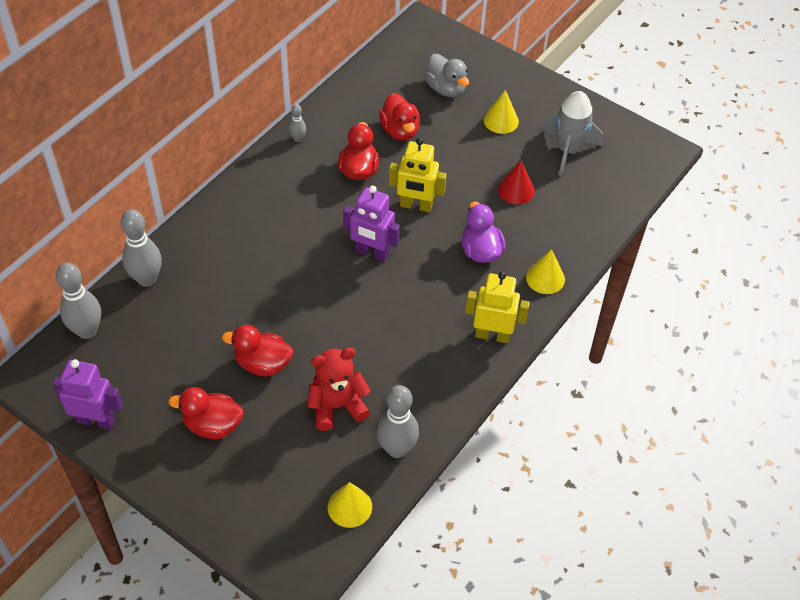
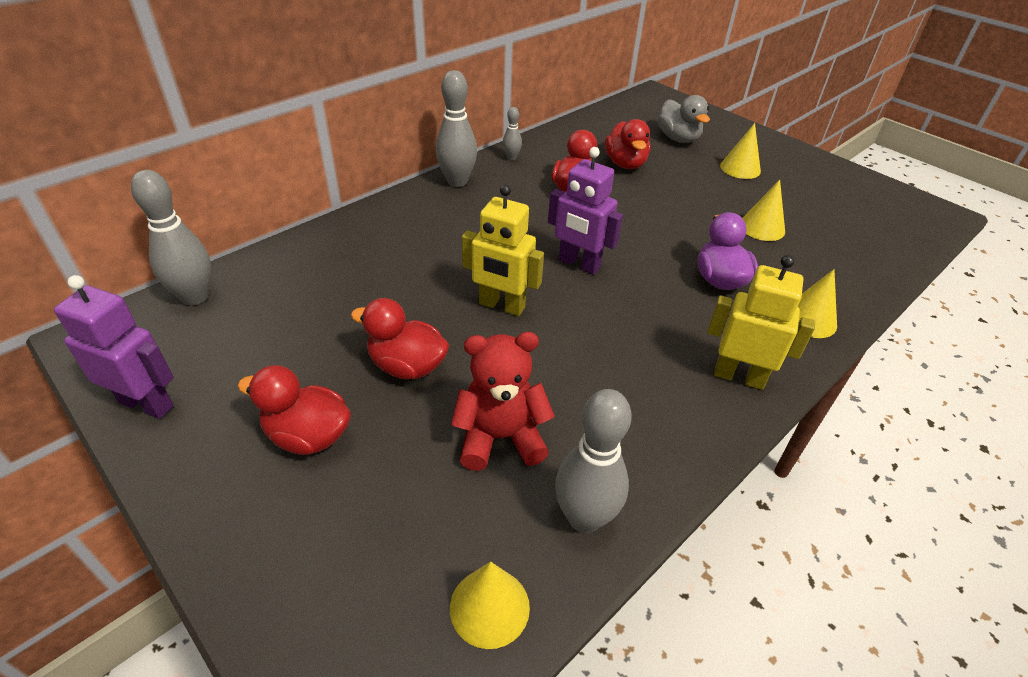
camera: 10 degrees right, 10 degrees down
grey bowling pin [121,210,162,287] -> grey bowling pin moved to [435,70,477,187]
yellow robot [389,138,447,212] -> yellow robot moved to [462,184,544,316]
red cone [498,160,535,205] -> yellow cone [742,180,785,241]
grey rocket [542,91,603,176] -> none

